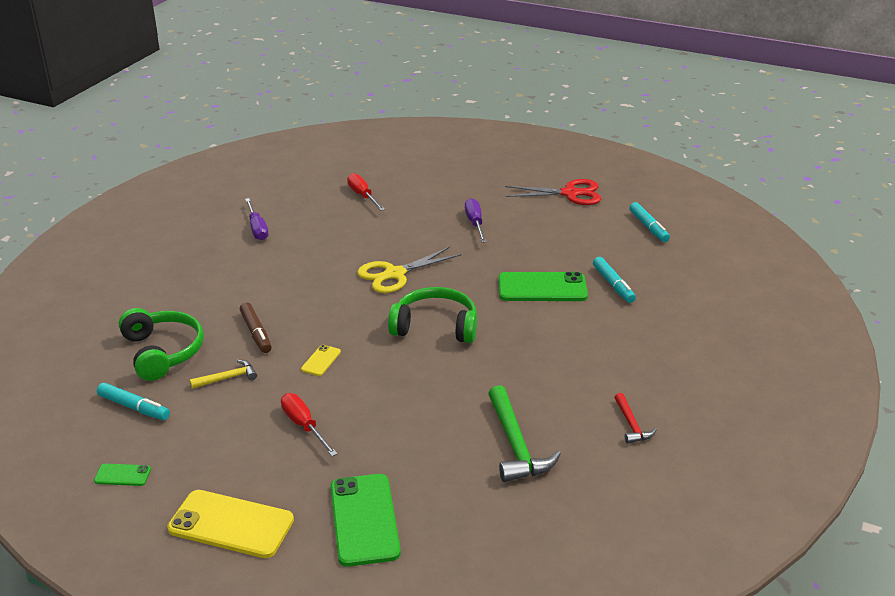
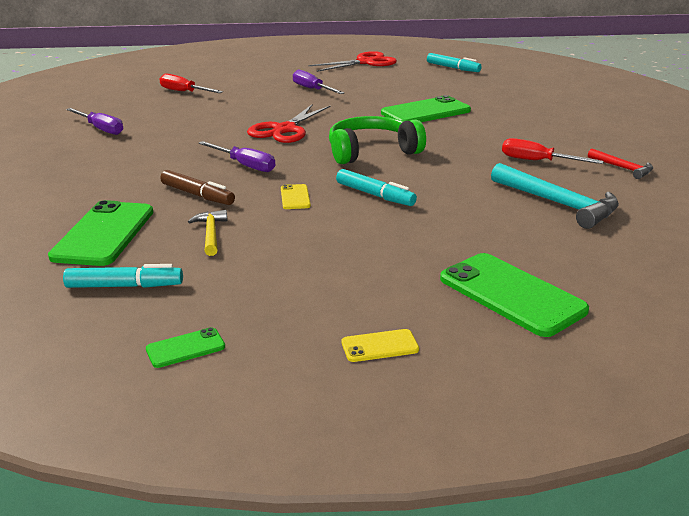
camera: 30 degrees left, 5 degrees down
green headphones [119,308,204,381] -> green phone [48,200,153,266]
yellow phone [167,490,294,558] -> yellow phone [342,329,419,362], size x0.47
yellow hammer [190,360,257,389] -> yellow hammer turned 45 degrees counterclockwise [188,210,227,256]
red screwdriver [281,393,338,456] -> red screwdriver moved to [502,138,604,164]
yellow scissors [357,247,462,293] -> red scissors [247,105,330,143]
green hammer [488,385,561,482] -> turquoise hammer [491,163,619,229]
turquoise marker [593,257,636,303] -> turquoise marker moved to [336,169,417,206]
none -> purple screwdriver [198,141,276,172]

